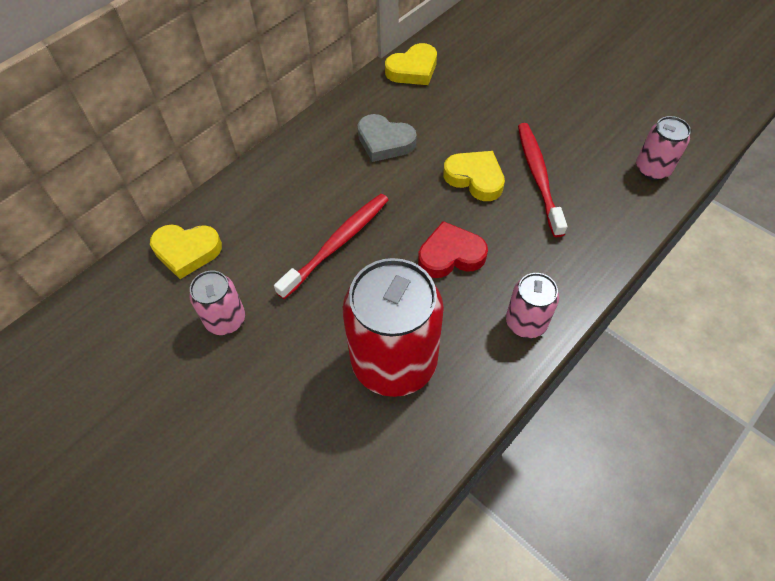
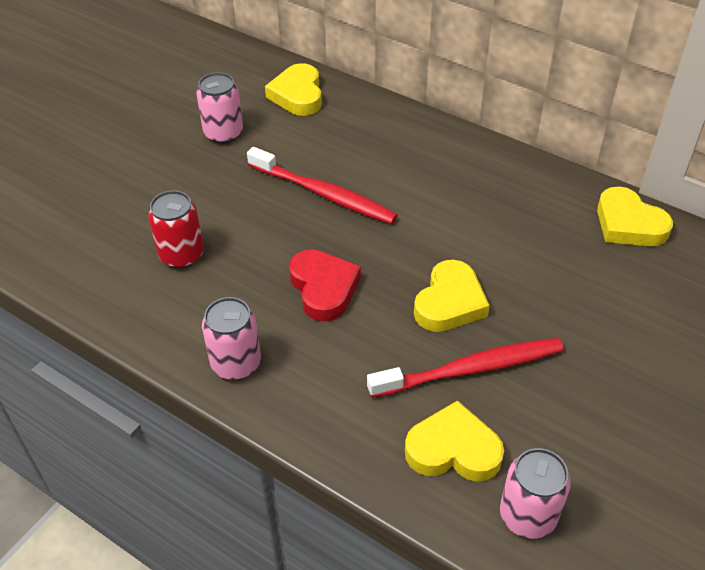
camera: 80 degrees right, 10 degrees down
red can [343,258,444,397] -> red can [148,190,204,269], size x0.51
grey heart [357,114,416,162] -> none
none -> yellow heart [405,400,504,482]

